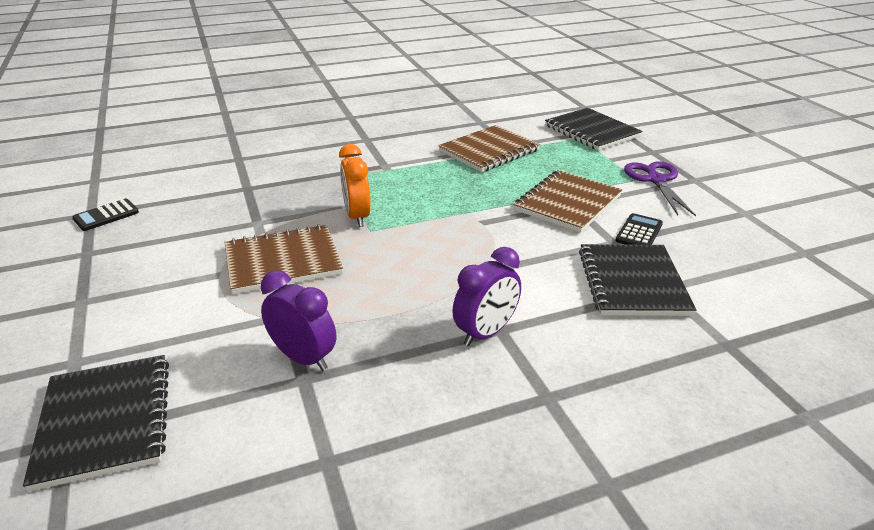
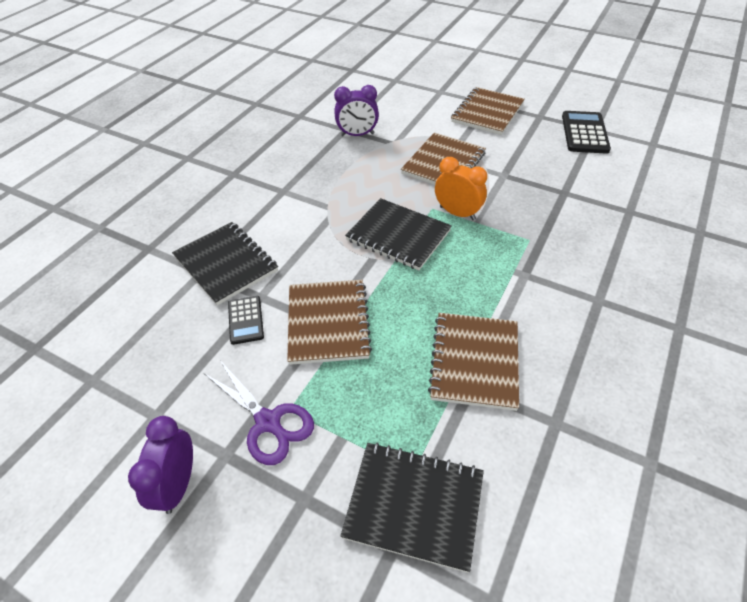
camera: 140 degrees right, 15 degrees up
black notebook [23,355,169,492] -> black notebook moved to [345,198,452,270]
black calculator [73,199,139,231] -> black calculator [562,111,611,154], size x1.67
purple clock [452,247,521,346] -> purple clock moved to [128,416,193,514]
none -> brown notebook [451,87,525,135]

